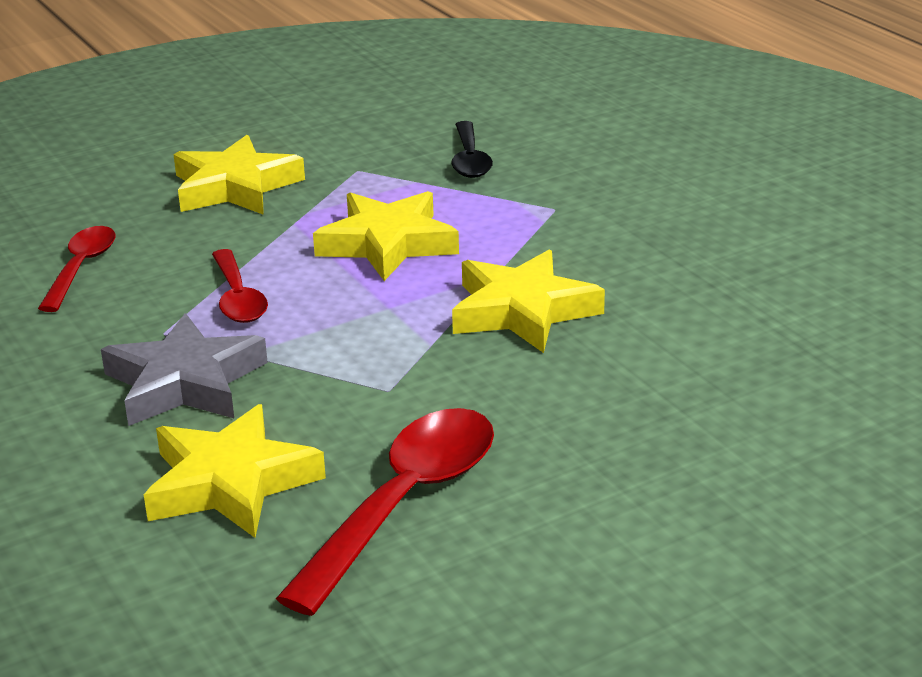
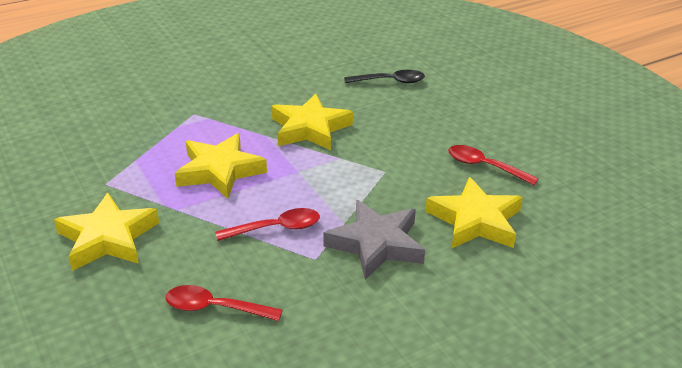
camera: 90 degrees left, 5 degrees up
red spoon [276,408,494,616] -> red spoon [448,145,539,185], size x0.59
black spoon [451,121,493,178] -> black spoon moved to [344,70,425,83]

